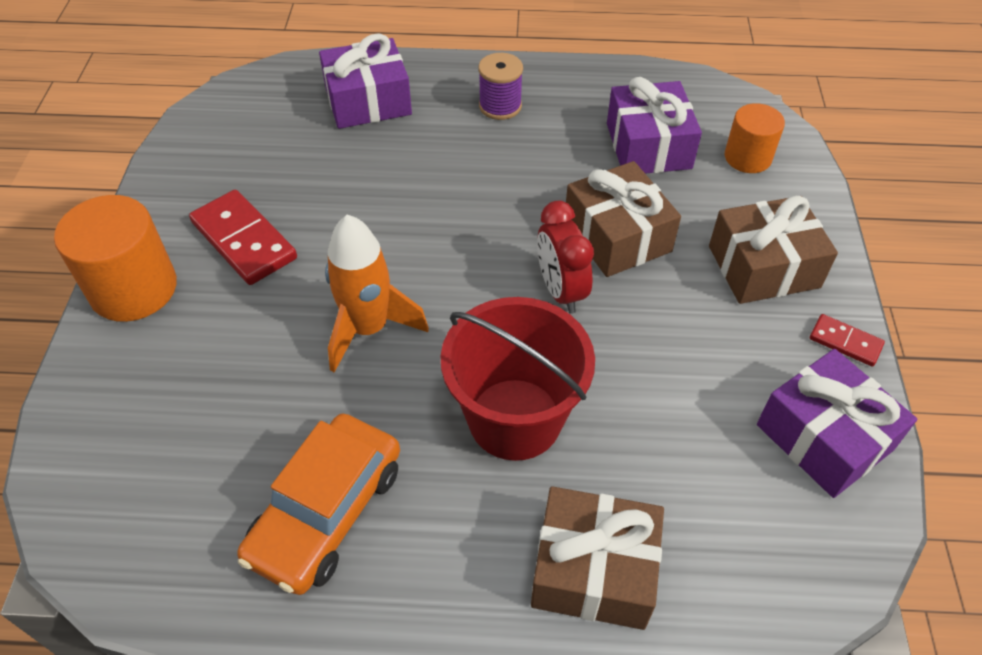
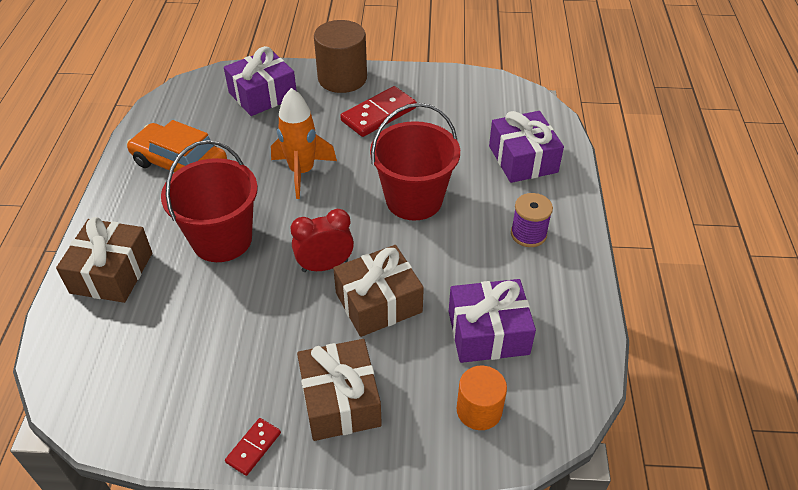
camera: 90 degrees right, 5 degrees down
orange cylinder [54,195,177,322] -> brown cylinder [314,20,367,93]
purple gift [757,349,917,498] -> purple gift moved to [224,46,297,116]
none -> red bucket [370,103,460,220]

